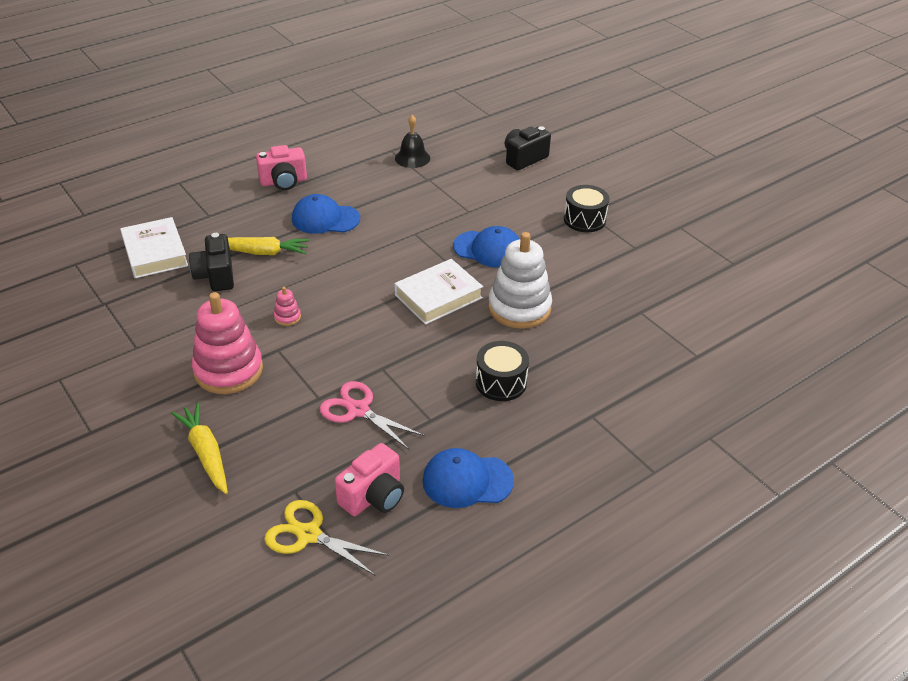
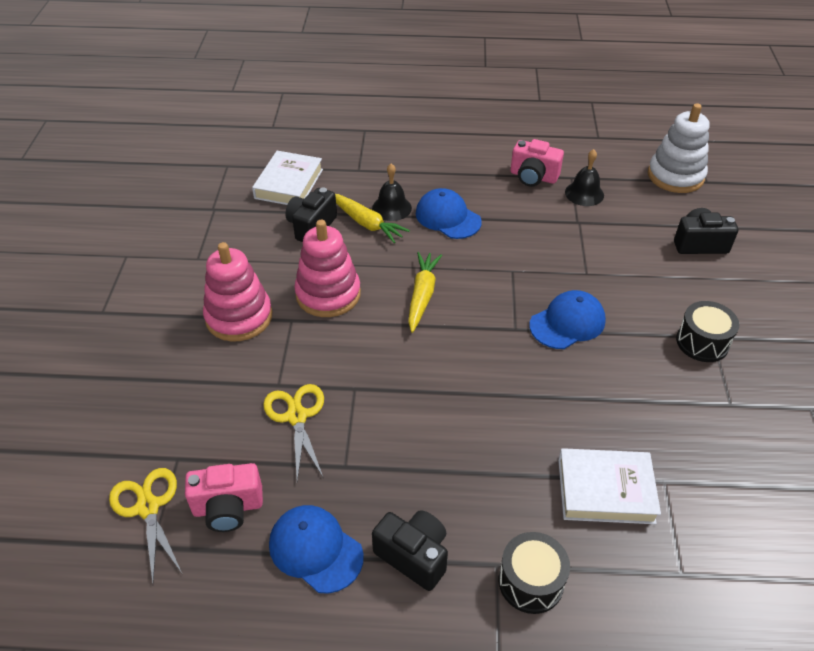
camera: 40 degrees right, 5 degrees up
yellow carrot [171,403,228,494] -> yellow carrot moved to [408,252,442,333]
pink camera [256,145,307,190] -> pink camera moved to [510,139,564,187]
pink stacking toy [274,287,301,326] -> pink stacking toy [294,220,361,317], size x2.41
pink scissors [319,381,425,450] -> yellow scissors [263,384,324,481]
white book [394,259,483,325] -> white book moved to [558,448,661,524]
blue cap [453,226,519,268] -> blue cap turned 90 degrees counterclockwise [530,290,606,349]
black drum [476,341,529,401] -> black drum moved to [499,532,570,614]
white stacking toy [488,232,552,329] -> white stacking toy moved to [648,103,710,193]
none -> black bell [372,164,412,221]
none -> black camera [372,510,448,591]

